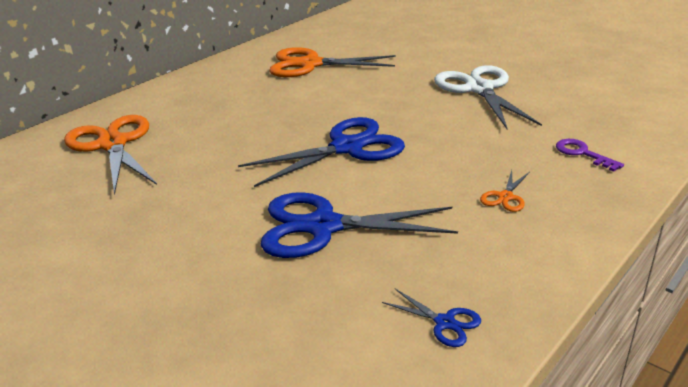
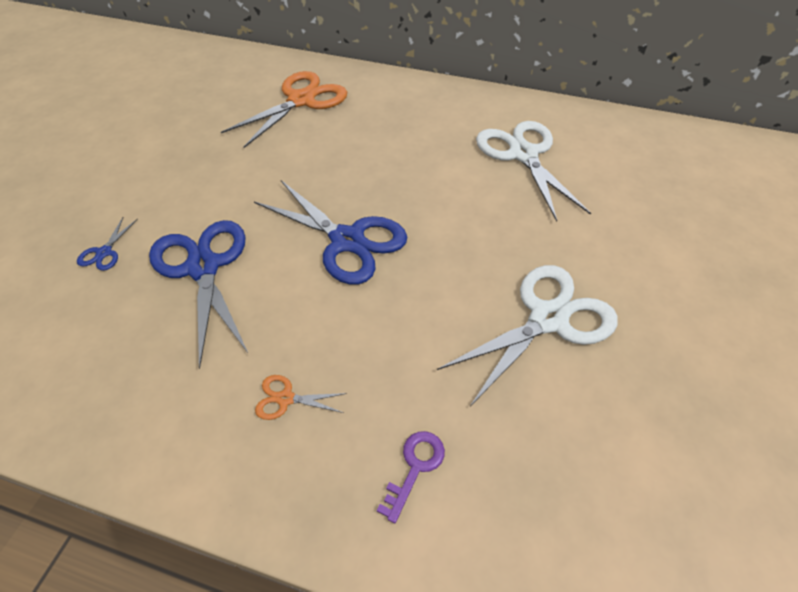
camera: 65 degrees right, 20 degrees up
orange scissors [269,47,396,77] -> white scissors [476,121,591,221]
blue scissors [382,289,481,347] -> blue scissors moved to [77,217,138,271]

